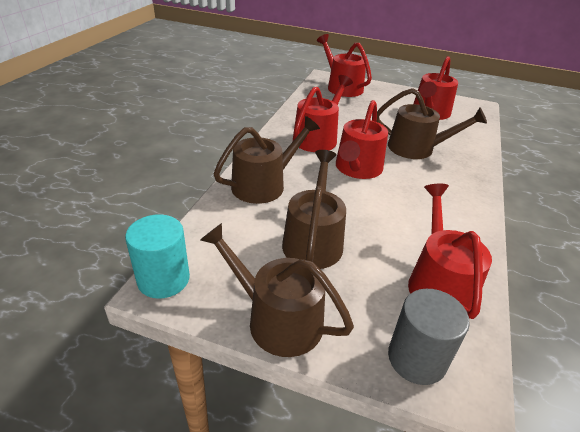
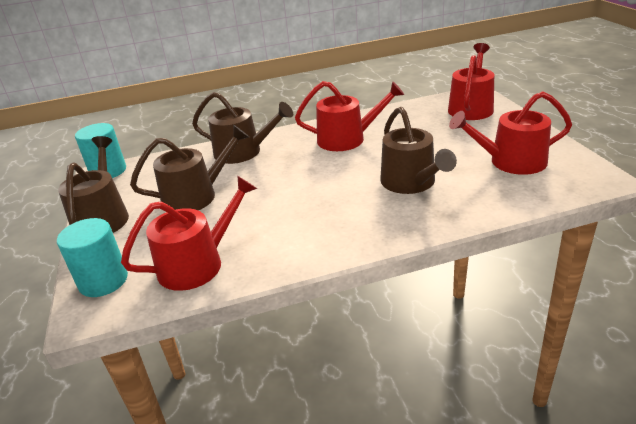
camera: 60 degrees right, 5 degrees down
red watering can [336,100,388,179] -> none
grey cylinder [388,289,470,385] -> turquoise cylinder [57,218,128,297]

